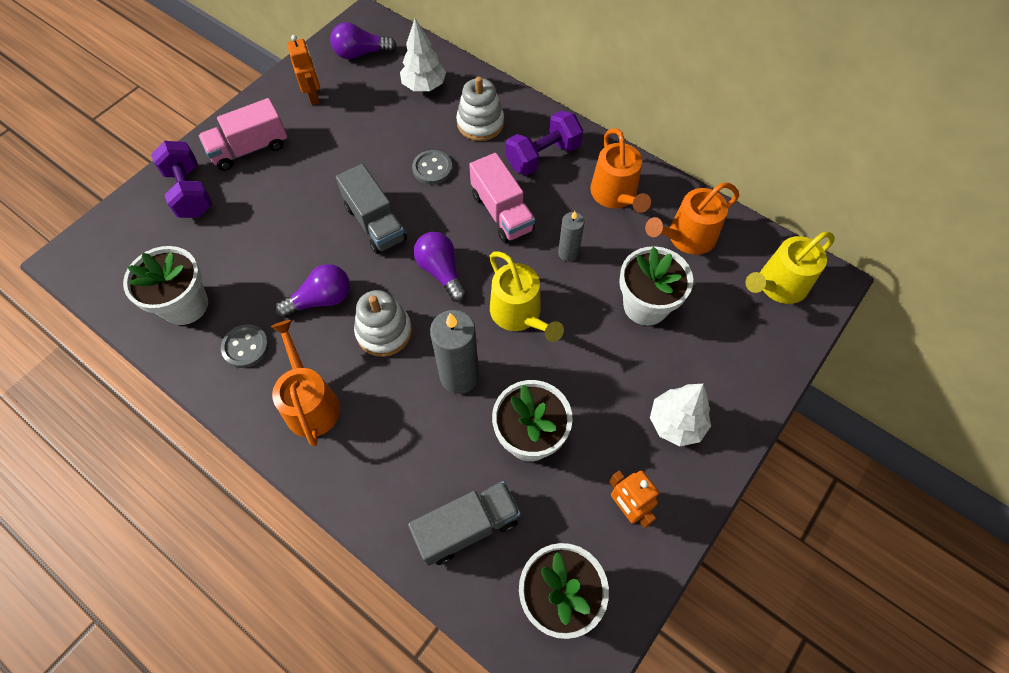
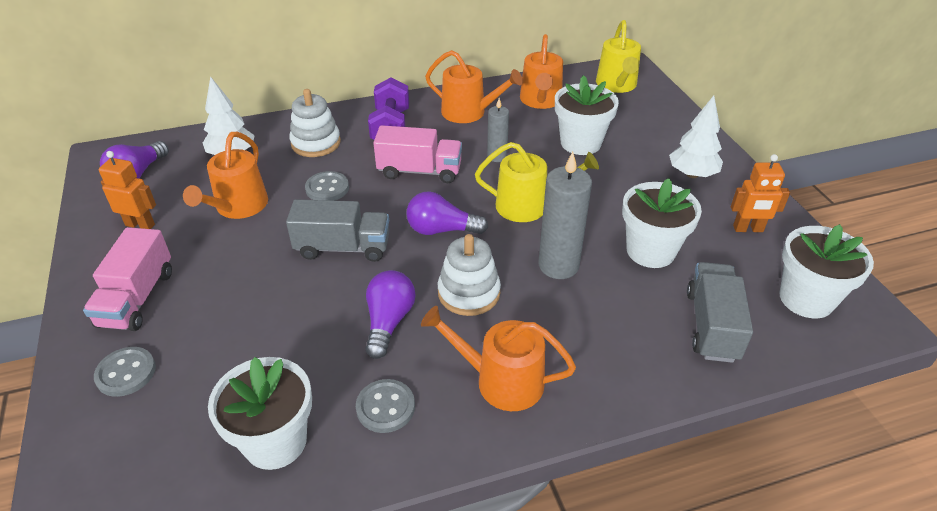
camera: 55 degrees left, 20 degrees down
purple dumbbell [151,141,212,218] -> grey button [94,347,156,397]
none -> orange watering can [183,132,268,219]

